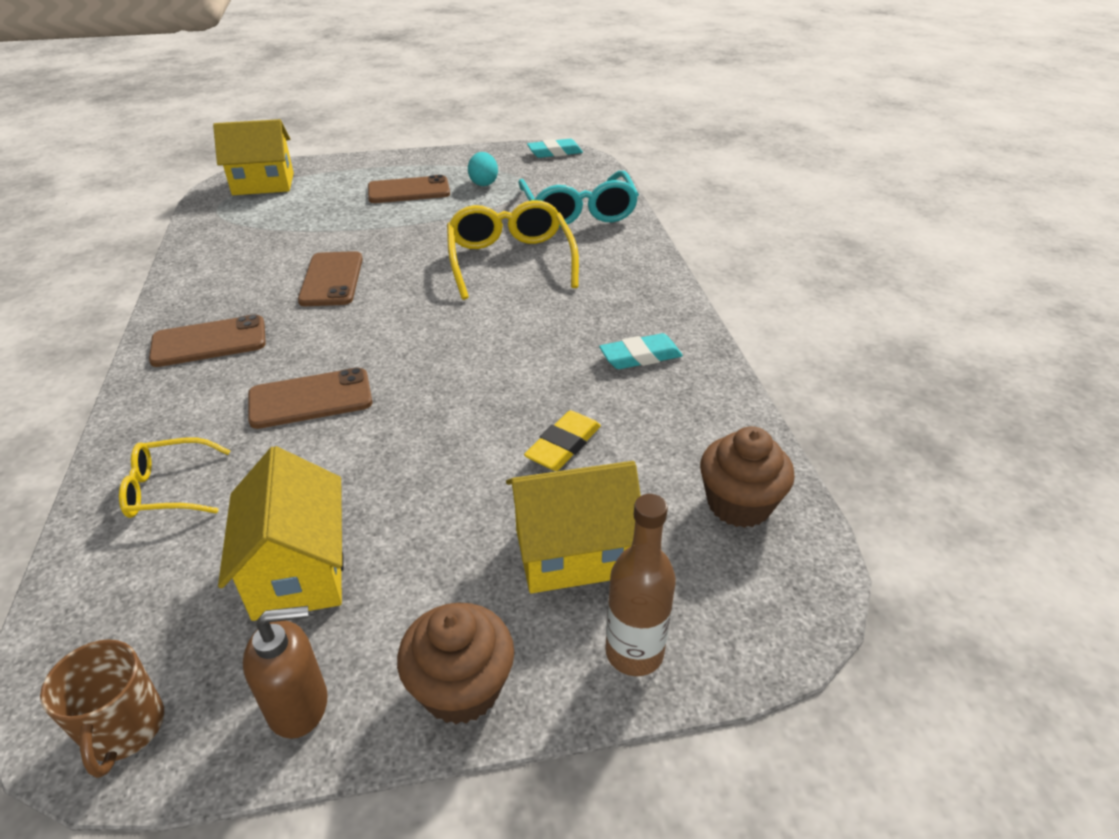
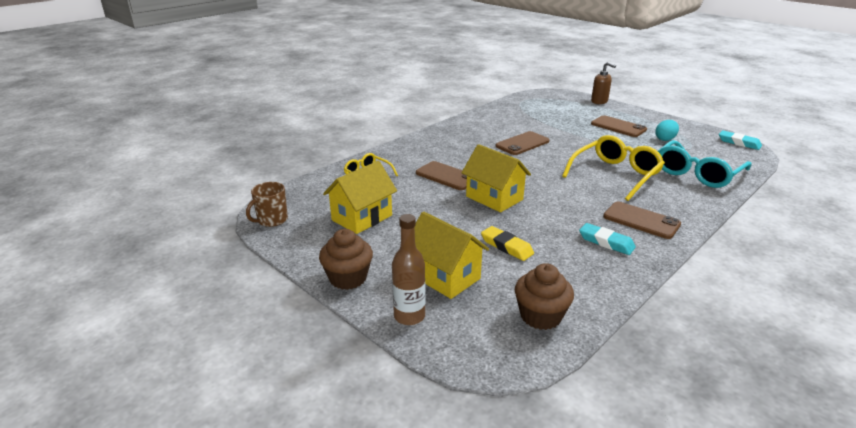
camera: 55 degrees right, 10 degrees down
brown phone [149,314,266,367] -> brown phone moved to [603,202,681,239]
yellow house [213,119,294,195] -> yellow house moved to [462,144,531,212]
brown soap dispenser [243,606,328,739] -> brown soap dispenser moved to [591,62,616,104]
yellow eraser [524,410,601,471] -> yellow eraser turned 45 degrees clockwise [481,226,534,261]

